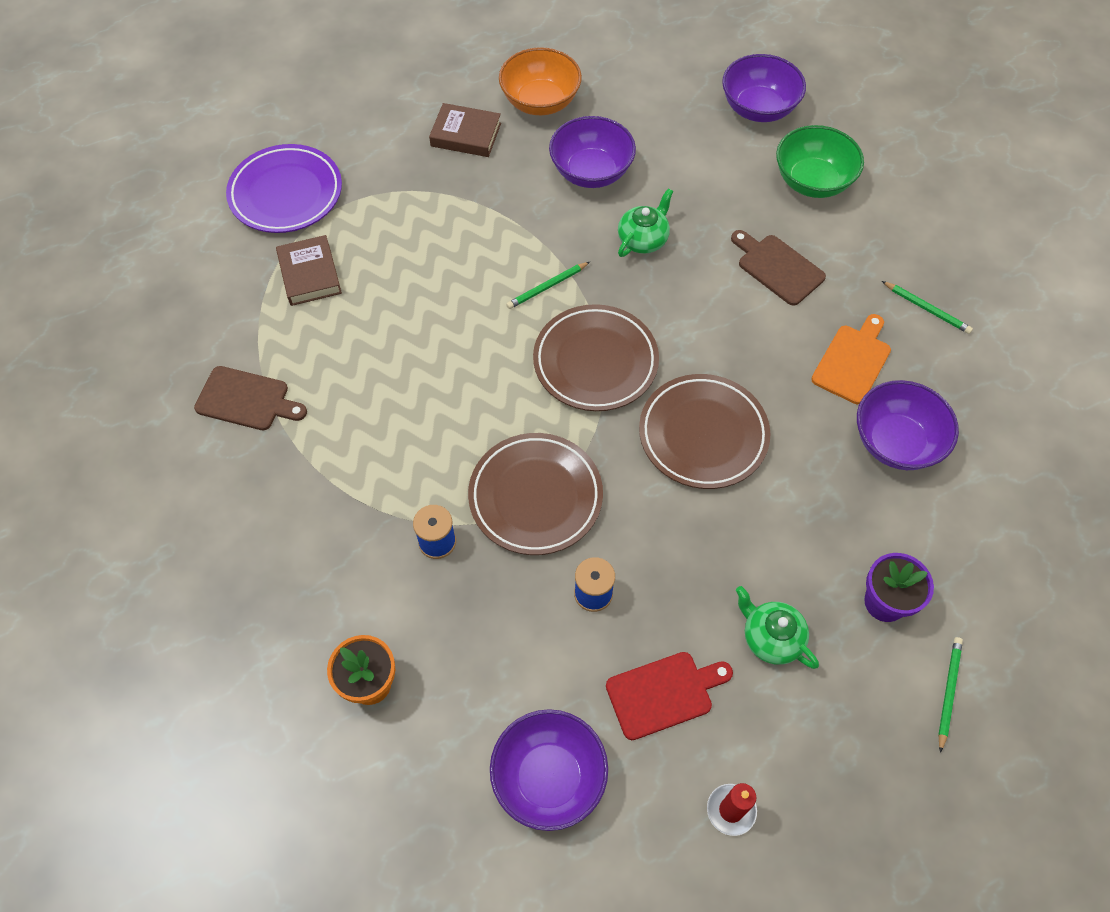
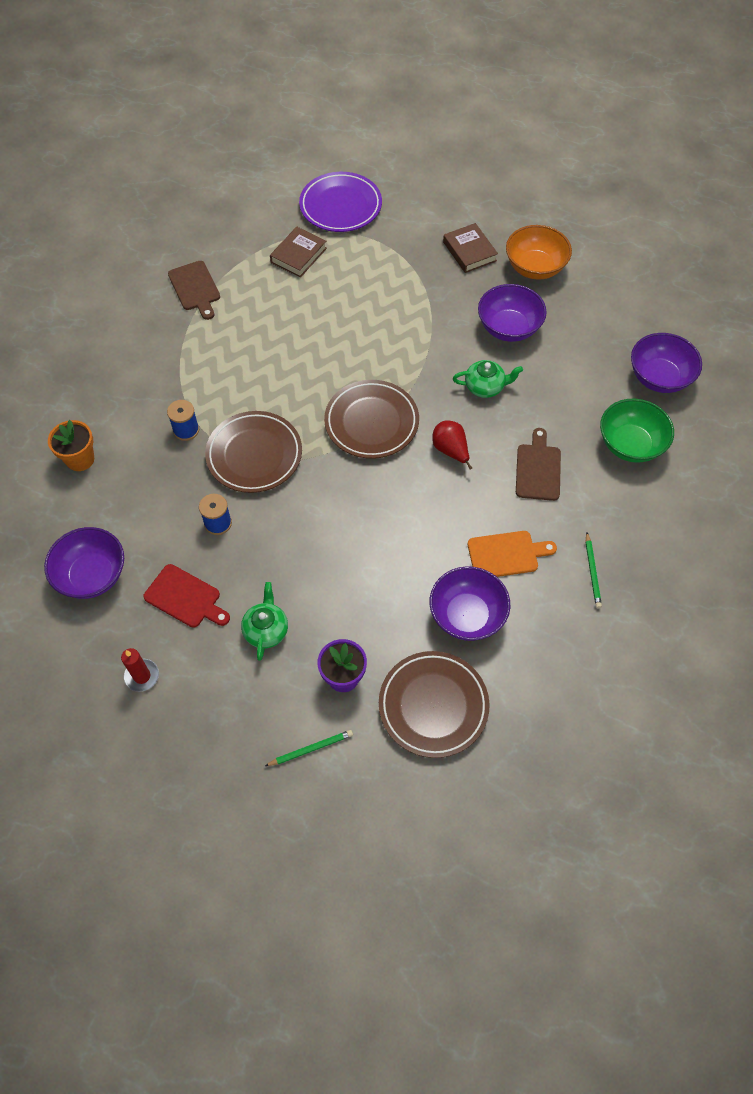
camera: 50 degrees right, 0 degrees up
green pencil [506,262,590,309] -> none
brown plate [639,374,770,489] -> brown plate moved to [379,651,490,758]
none -> red pear [432,420,472,470]

